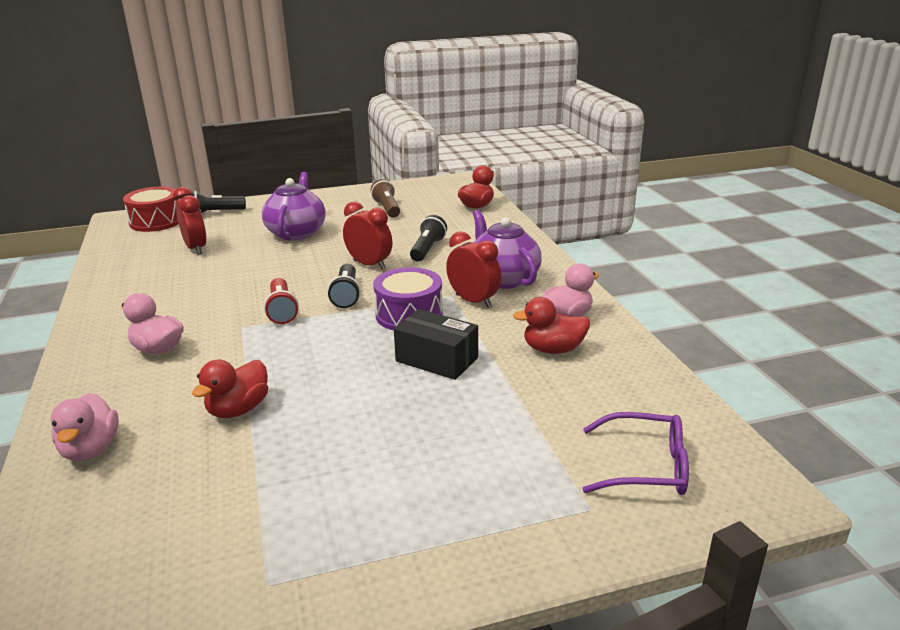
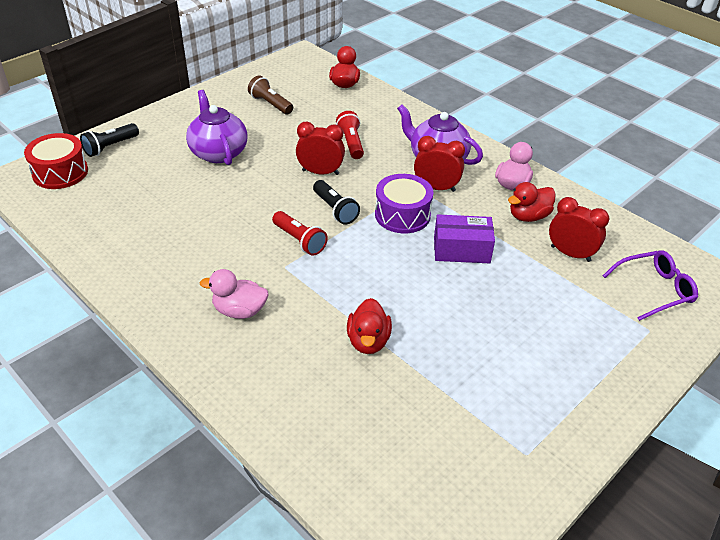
camera: 30 degrees left, 15 degrees up
pink duck [51,393,119,461] -> none
red clock [173,187,206,255] -> red clock moved to [549,197,609,262]
black box [394,309,478,380] -> purple box [434,214,495,263]
black flashlight [410,215,447,262] -> red flashlight [336,111,364,159]

